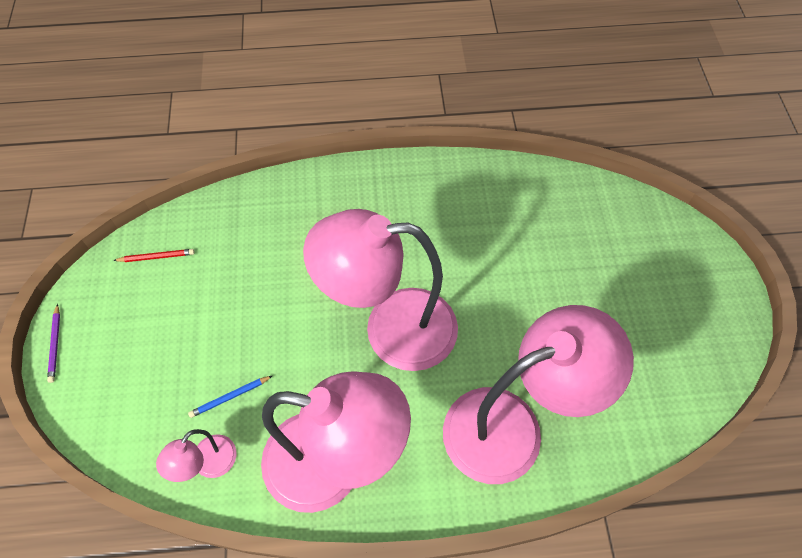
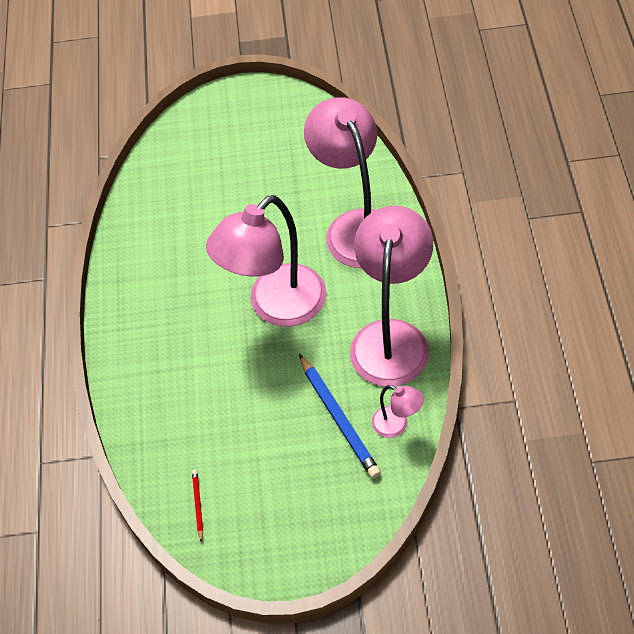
camera: 85 degrees left, 5 degrees down
purple pencil [47,304,60,383] -> none
blue pencil [188,376,272,418] -> blue pencil [299,354,381,479], size x2.10
pink lamp [303,209,458,371] -> pink lamp turned 45 degrees clockwise [206,195,327,327]

